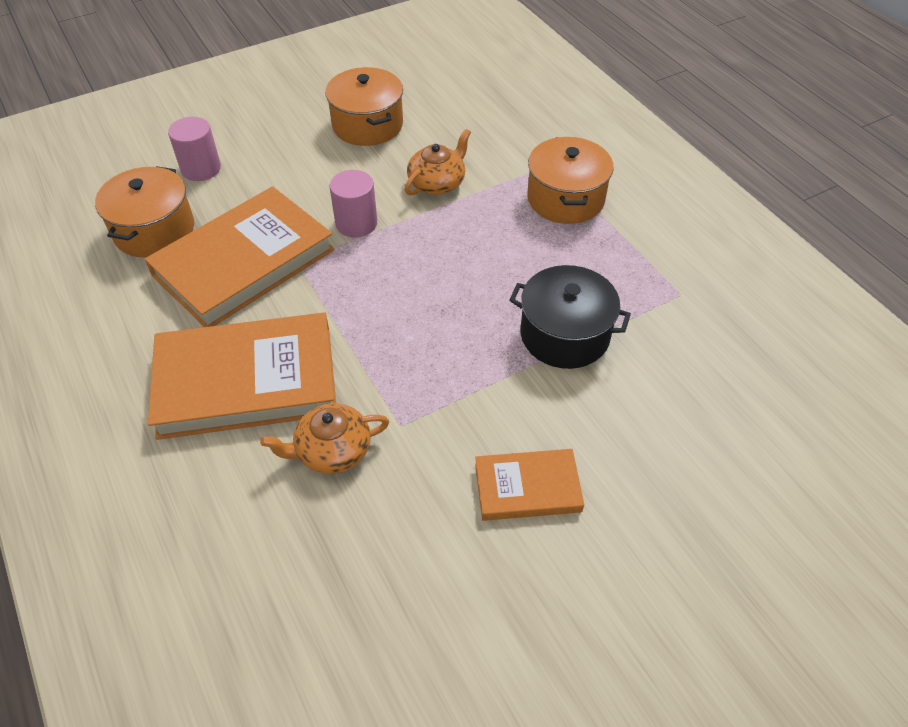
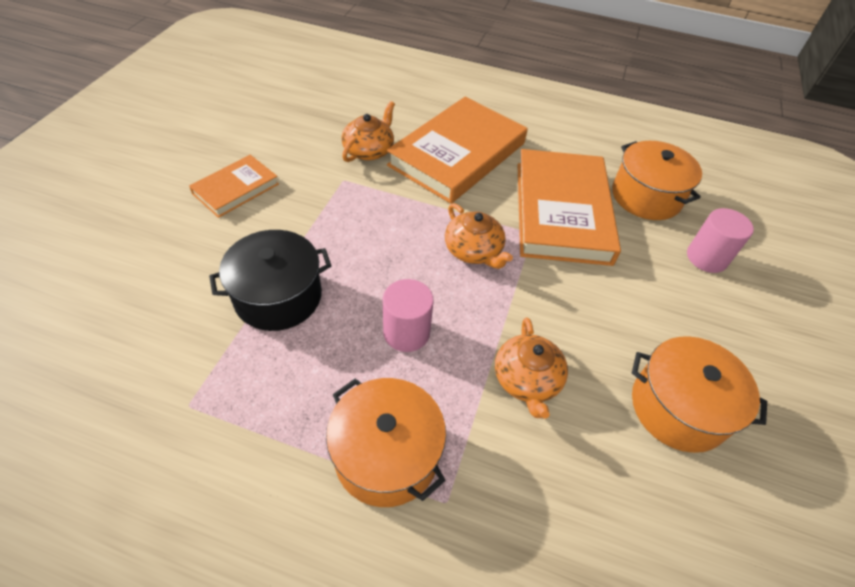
camera: 135 degrees right, 0 degrees up
pink cylinder [330,170,377,237] -> pink cylinder moved to [383,279,434,352]
none -> orange teapot [445,203,513,269]

